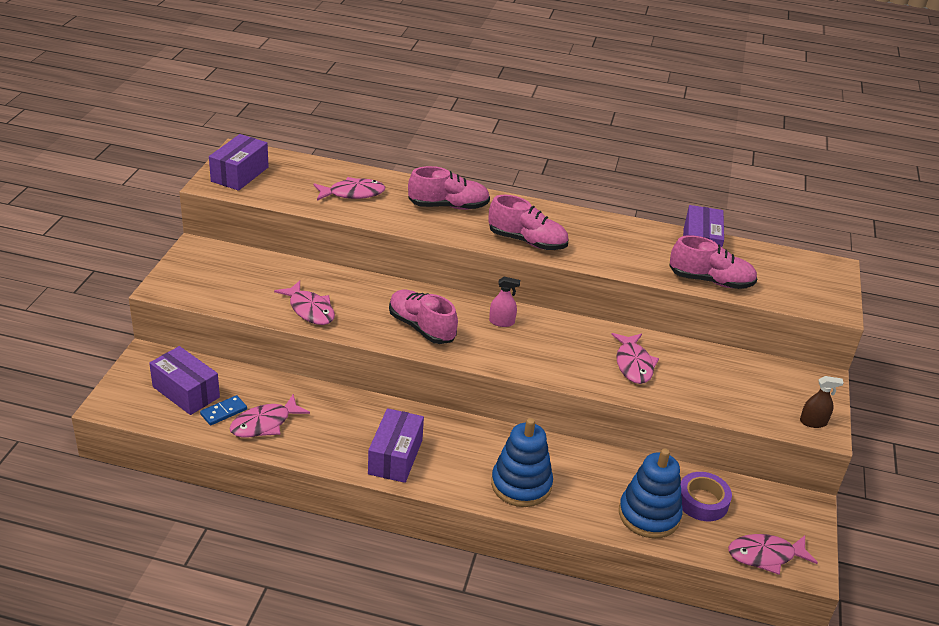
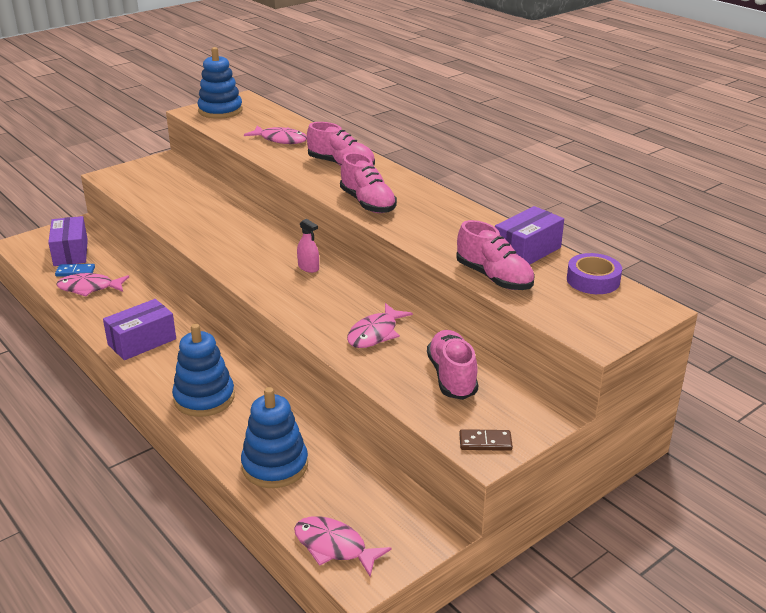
camera: 40 degrees right, 5 degrees down
purple box [209,134,269,191] -> blue stacking toy [198,47,243,119]
pink fish [274,281,335,325] -> none
pink shoe [389,290,458,344] -> pink shoe moved to [427,330,478,400]
purple tape [680,472,732,521] -> purple tape moved to [567,253,622,294]
brown spray bottle [800,376,844,428] -> brown domino [459,429,513,451]

